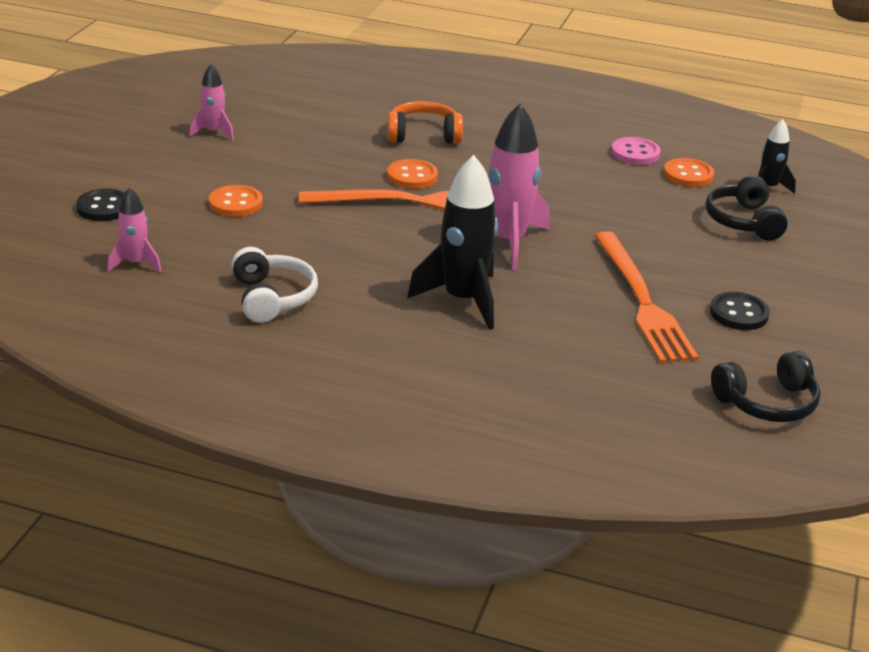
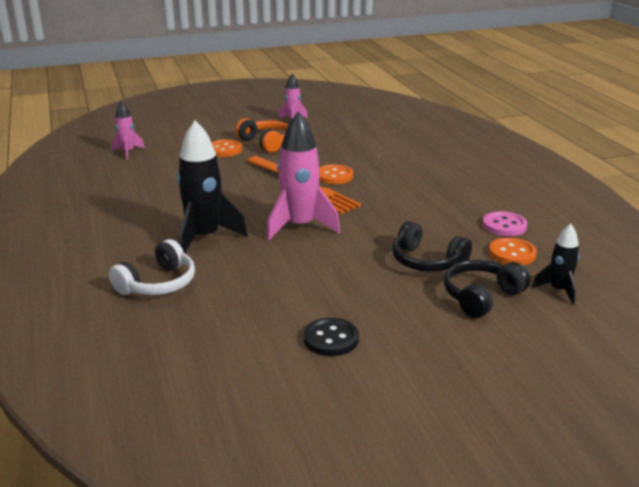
camera: 55 degrees right, 5 degrees down
black button [76,189,125,221] -> none
white headphones [232,247,318,323] -> white headphones moved to [109,239,195,295]
orange headphones [387,101,463,144] -> orange headphones moved to [235,118,288,153]
orange fork [594,231,699,363] -> none
black headphones [711,351,821,422] -> black headphones moved to [392,221,472,272]

